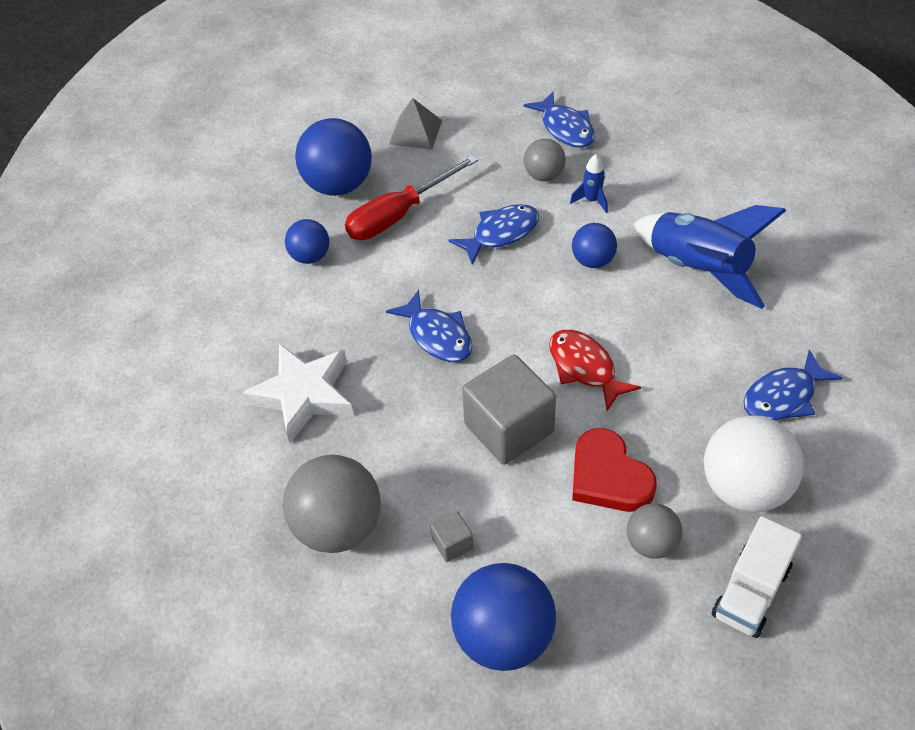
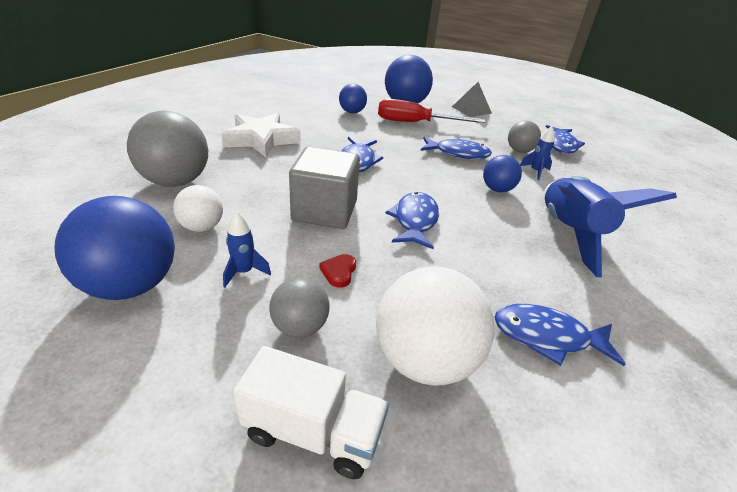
camera: 40 degrees right, 15 degrees down
grey cube [431,511,473,562] -> white ball [173,185,223,232]
red fish [549,329,641,411] -> blue fish [385,192,439,249]
red heart [572,428,657,512] -> red heart [319,254,356,288], size x0.46
white truck [712,516,802,638] -> white truck turned 150 degrees counterclockwise [233,346,389,479]
none -> blue rocket [223,211,271,287]

